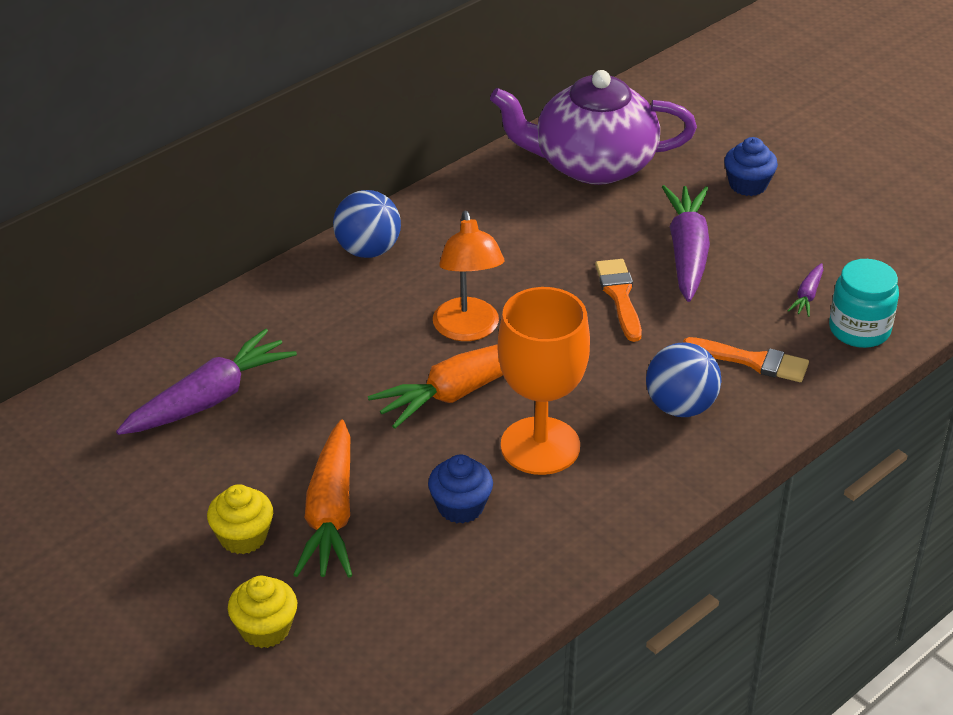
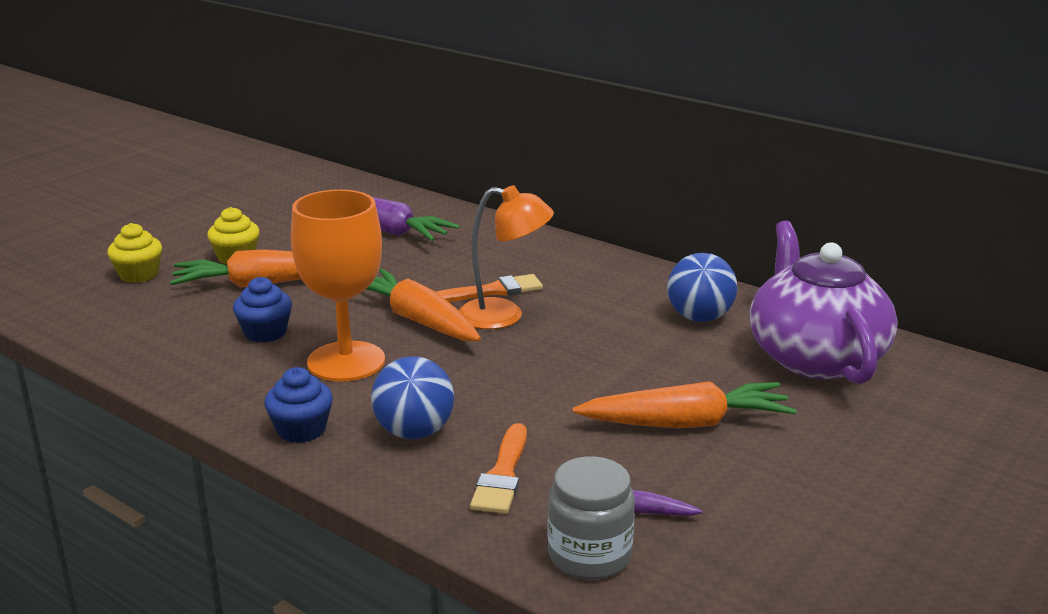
camera: 80 degrees right, 15 degrees down
blue ball [333,190,401,258] -> blue ball moved to [667,253,737,322]
orange lamp [433,211,505,341] -> orange lamp turned 150 degrees counterclockwise [458,185,554,329]
orange brush [595,259,642,342] -> orange brush moved to [436,274,543,302]
purple carrot [662,185,710,302] -> orange carrot [572,381,796,428]
blue cupcake [724,137,778,196] -> blue cupcake moved to [264,367,333,443]
turquoise jar [829,259,899,348] -> grey jar [547,456,635,580]

